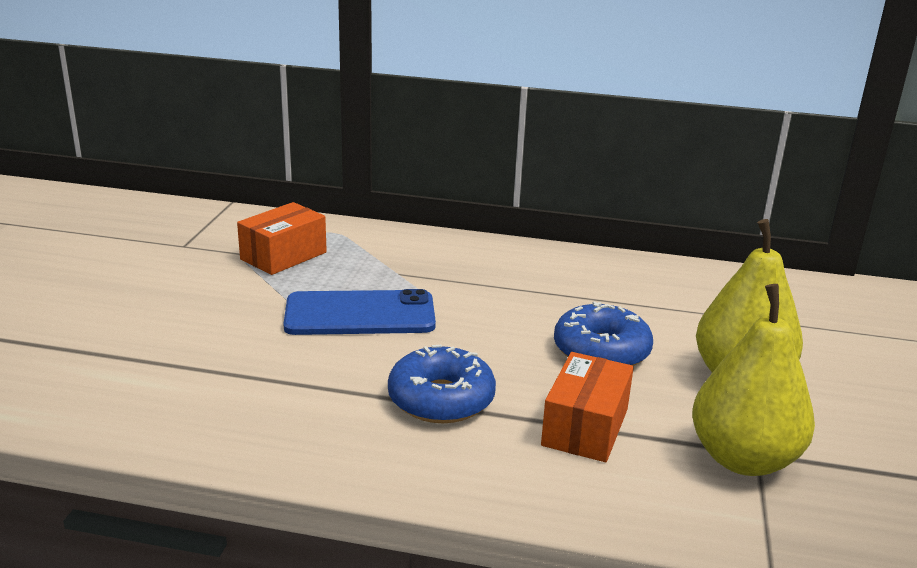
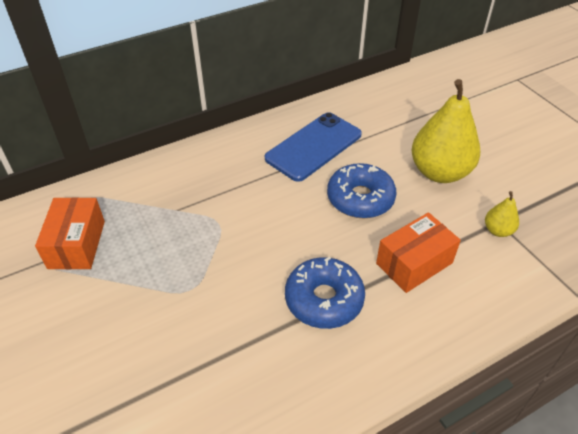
camera: 40 degrees left, 20 degrees up
blue phone [283,289,436,335] -> blue phone moved to [265,112,362,182]
orange box [541,352,634,462] -> orange box turned 75 degrees clockwise [376,212,461,293]
yellow pear [692,284,815,476] -> yellow pear [485,191,519,237], size x0.45

